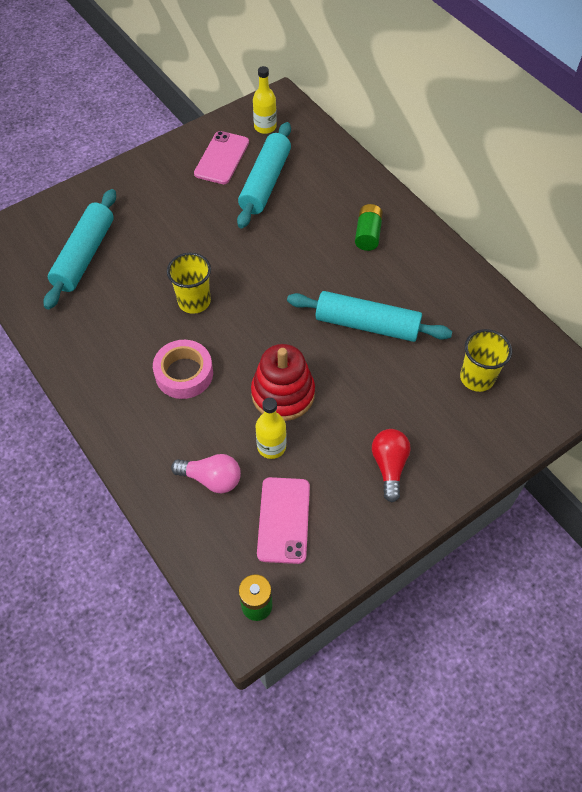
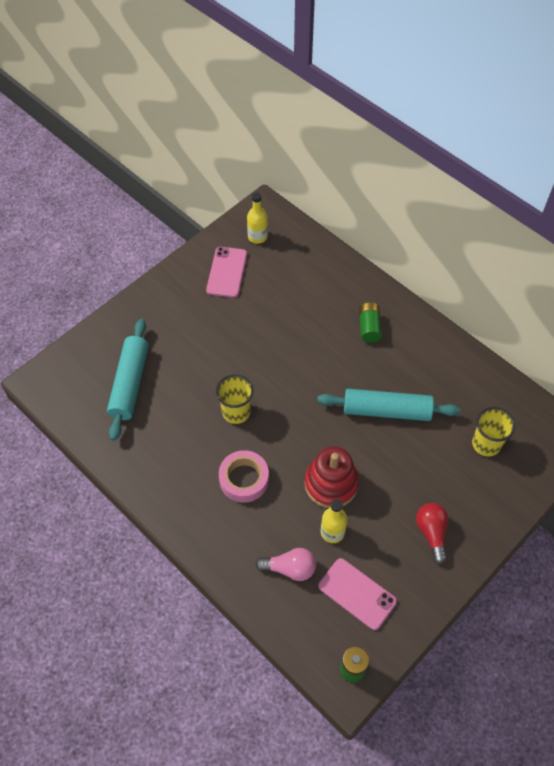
camera: 10 degrees left, 0 degrees up
turquoise rolling pin [237,122,291,228] -> none
pink phone [257,477,310,564] -> pink phone turned 45 degrees counterclockwise [319,558,397,630]

